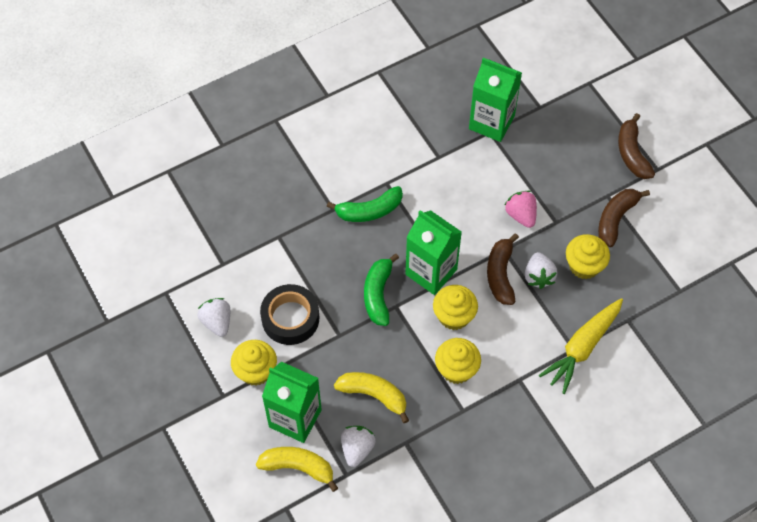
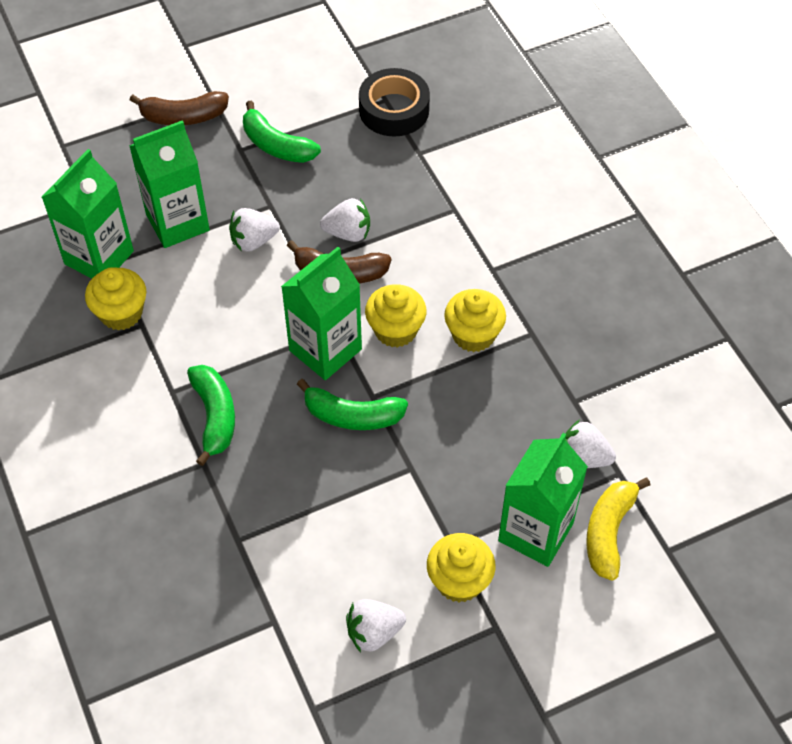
camera: 85 degrees left, 5 degrees down
black tape [260,284,319,345] -> black tape moved to [359,68,430,137]
yellow banana [334,372,409,423] -> none
pink strawberry [505,190,537,228] -> white strawberry [229,208,280,252]
yellow carrot [539,298,623,394] -> none
yellow cupcake [566,234,610,279] -> yellow cupcake moved to [85,267,146,331]
brown banana [598,189,650,247] -> green banana [243,100,321,163]
none -> green carton [129,120,210,248]

